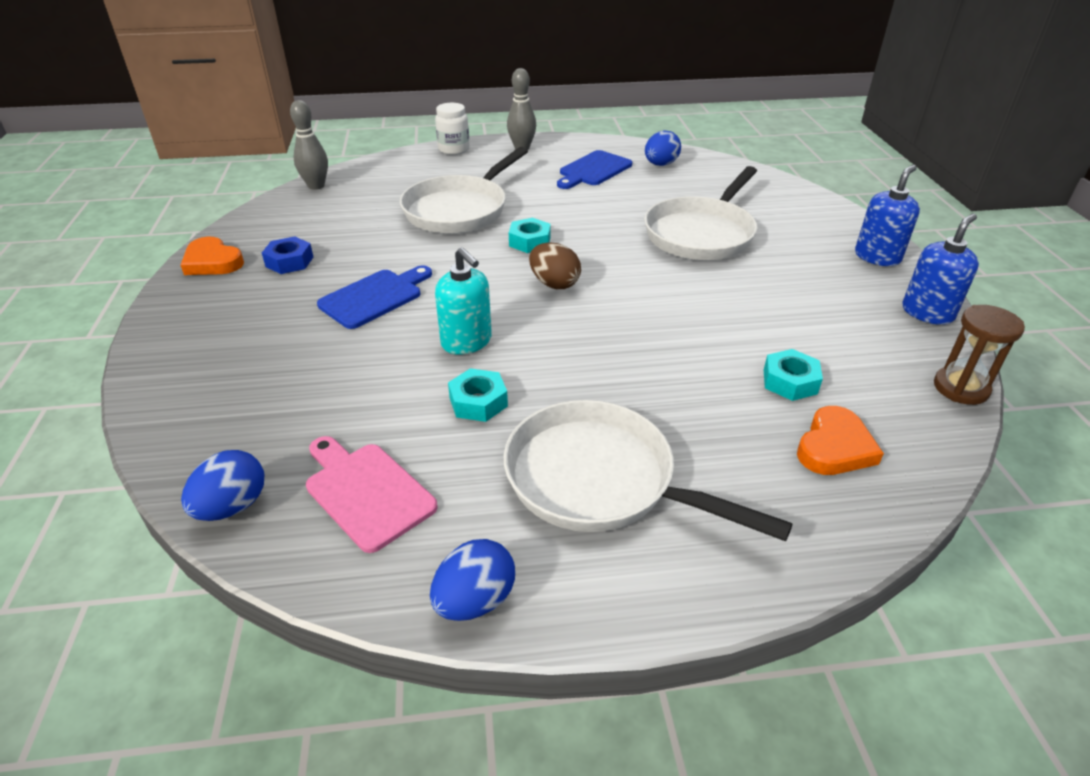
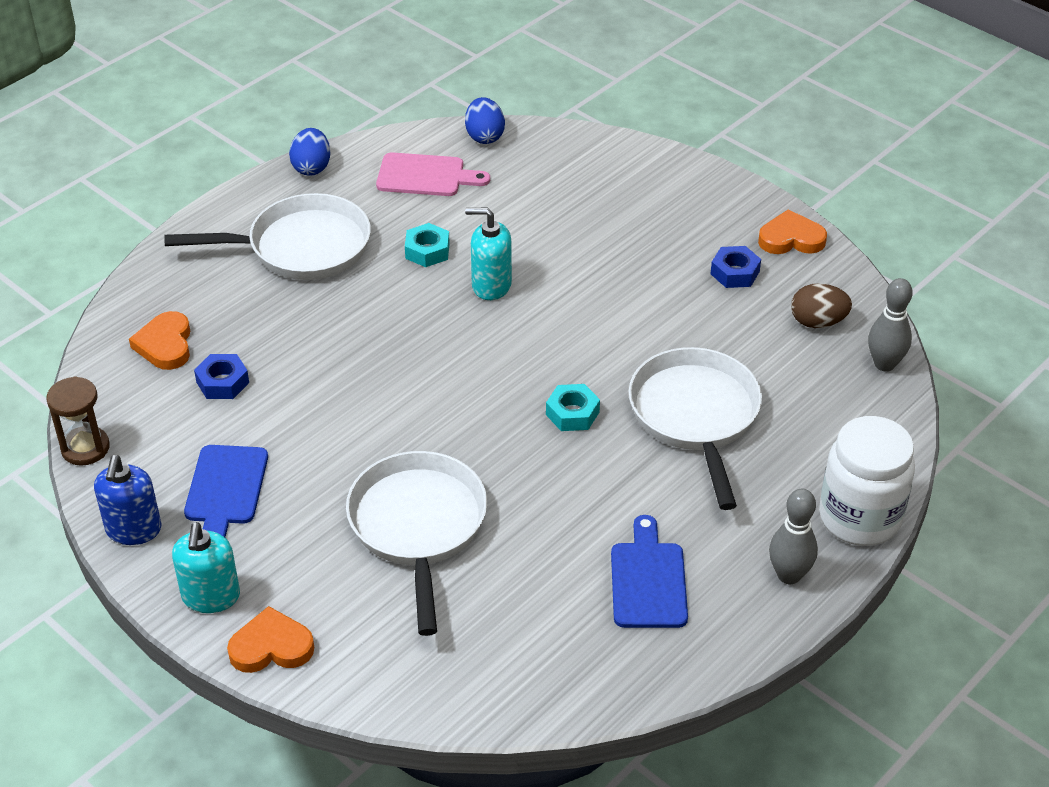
camera: 140 degrees right, 5 degrees up
blue cutting board [317,265,432,329] -> blue cutting board moved to [184,445,268,537]
white jar [435,103,470,155] -> white jar [819,416,915,546], size x1.68
brown egg [529,242,581,289] -> brown egg moved to [791,283,852,328]
blue egg [645,130,681,166] -> none
turquoise nut [764,349,823,401] -> blue nut [194,354,249,399]
blue soap dispenser [855,165,920,266] -> turquoise soap dispenser [172,522,240,613]
none -> orange heart [227,606,314,673]

